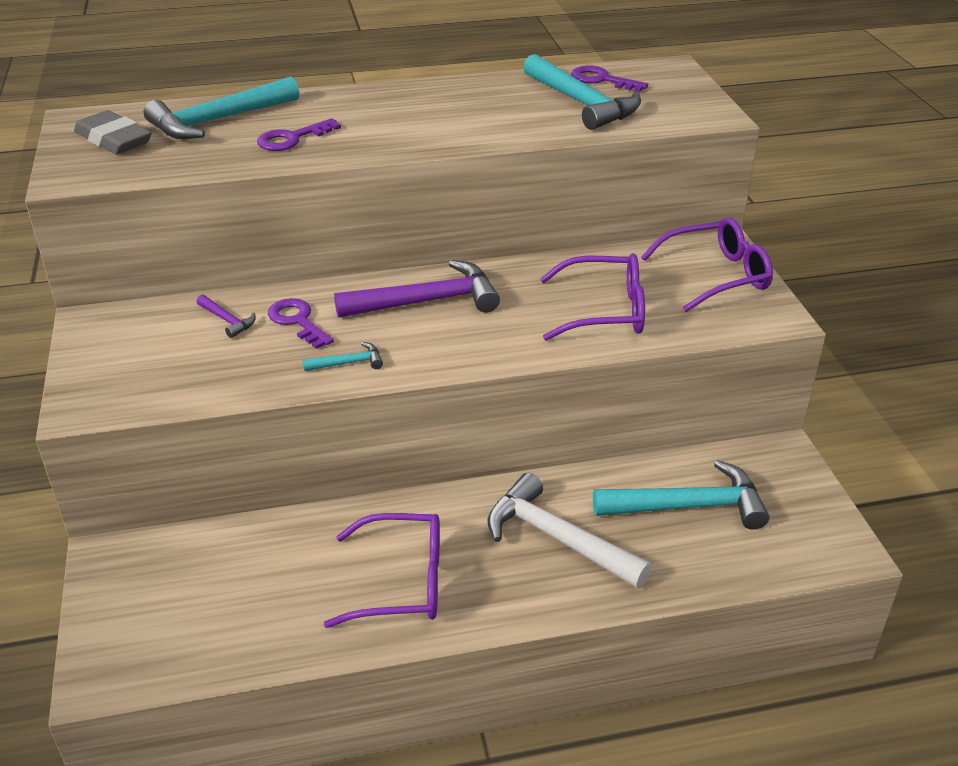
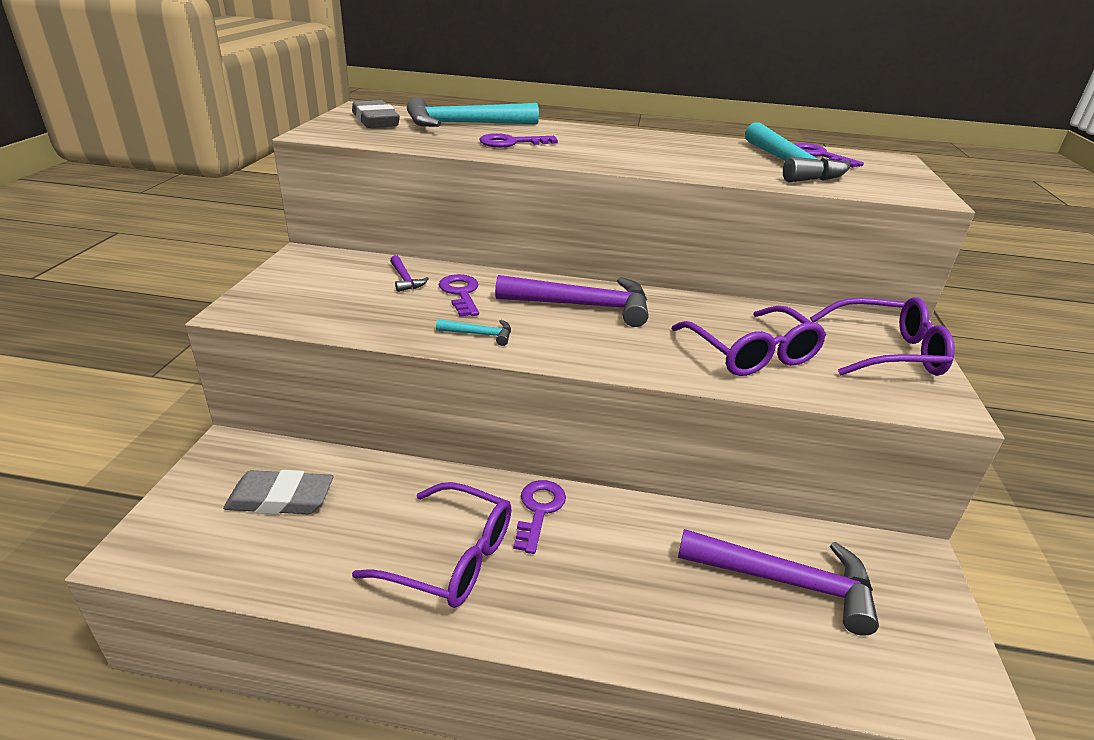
camera: 20 degrees right, 5 degrees down
white hammer [488,473,652,588] -> none
purple glasses [540,253,645,341] -> purple glasses turned 45 degrees clockwise [671,306,826,376]
turquoise hammer [593,460,769,530] -> purple hammer [678,529,879,636]
none -> grey eraser [223,470,334,514]
none -> purple key [514,480,566,554]

